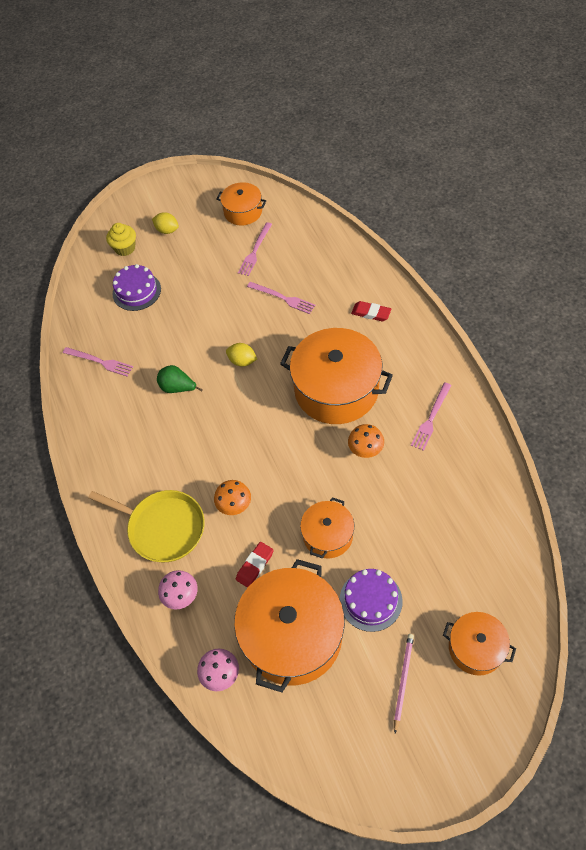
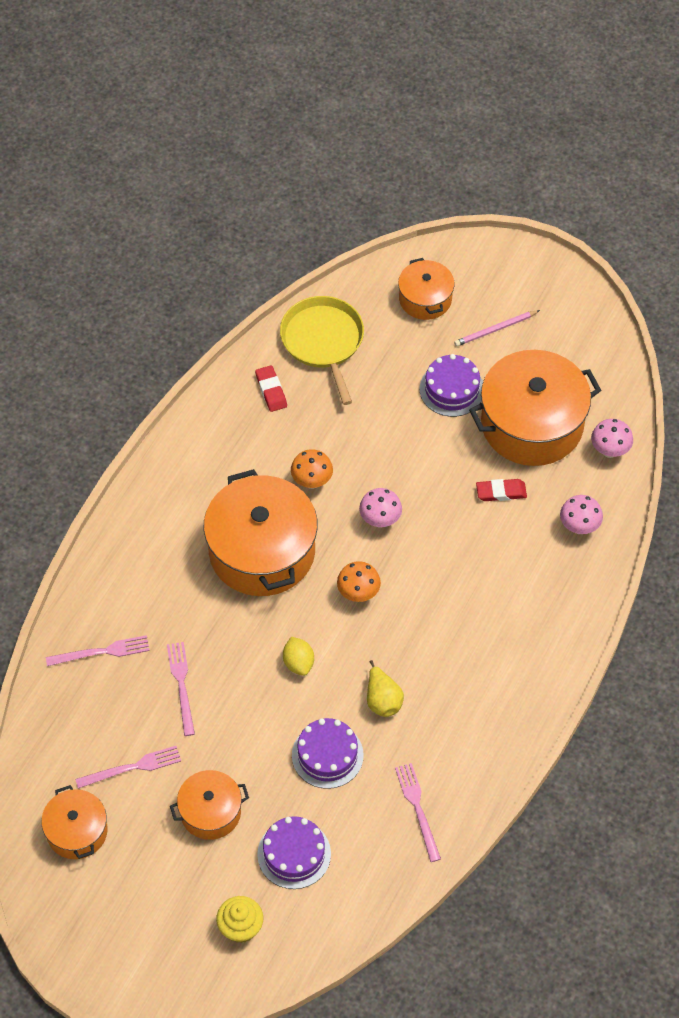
camera: 135 degrees left, 0 degrees up
yellow pan [88,490,205,562] -> yellow pan moved to [280,296,364,405]
yellow lemon [152,212,179,234] -> none
green pear [157,365,203,393] -> yellow pear [367,660,404,717]
orange mushroom [214,480,251,515] -> orange mushroom moved to [337,561,381,602]
orange pot [300,497,354,558] -> orange pot moved to [170,770,249,840]
red eraser [351,301,391,321] -> red eraser moved to [255,365,287,412]
pink fork [411,382,452,451] -> pink fork moved to [46,635,150,666]
none -> purple cake [292,718,364,789]
none -> pink mushroom [359,488,402,527]

